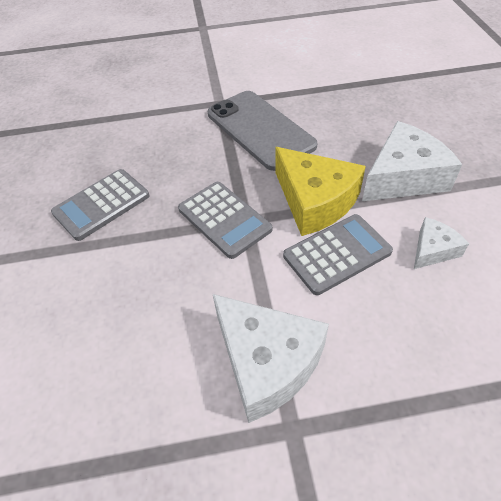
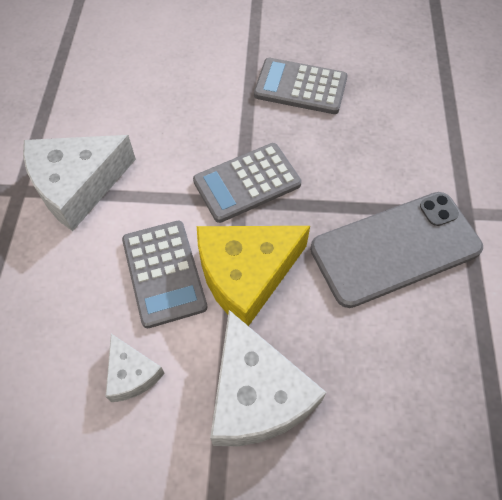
camera: 100 degrees right, 10 degrees up
grey calculator [51,169,149,241] -> grey calculator turned 45 degrees counterclockwise [254,58,348,114]

